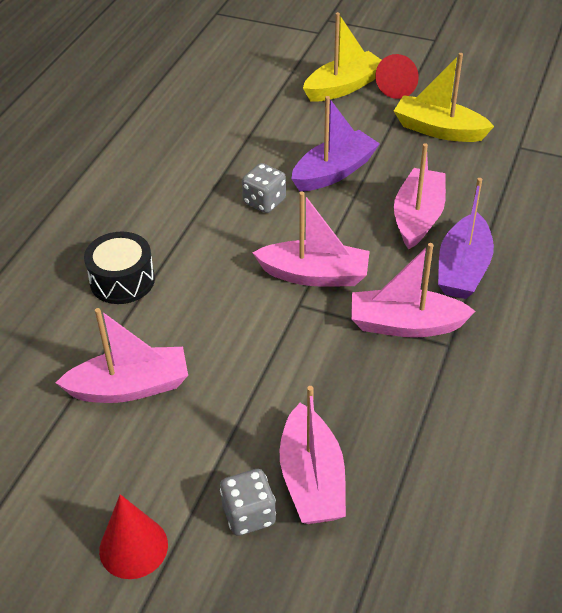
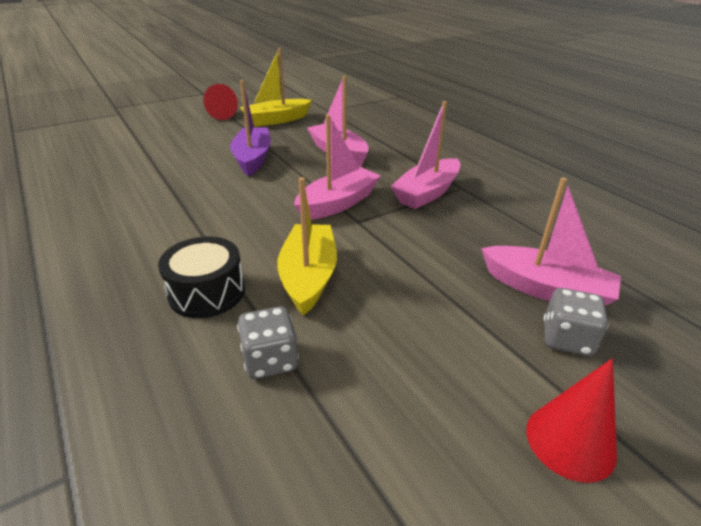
camera: 55 degrees left, 10 degrees down
pink boat [56,308,188,403] -> none
grey dice [242,163,286,213] -> grey dice moved to [237,306,299,379]
yellow boat [303,12,381,102] -> yellow boat moved to [277,177,337,316]
purple boat [438,178,494,299] -> none

